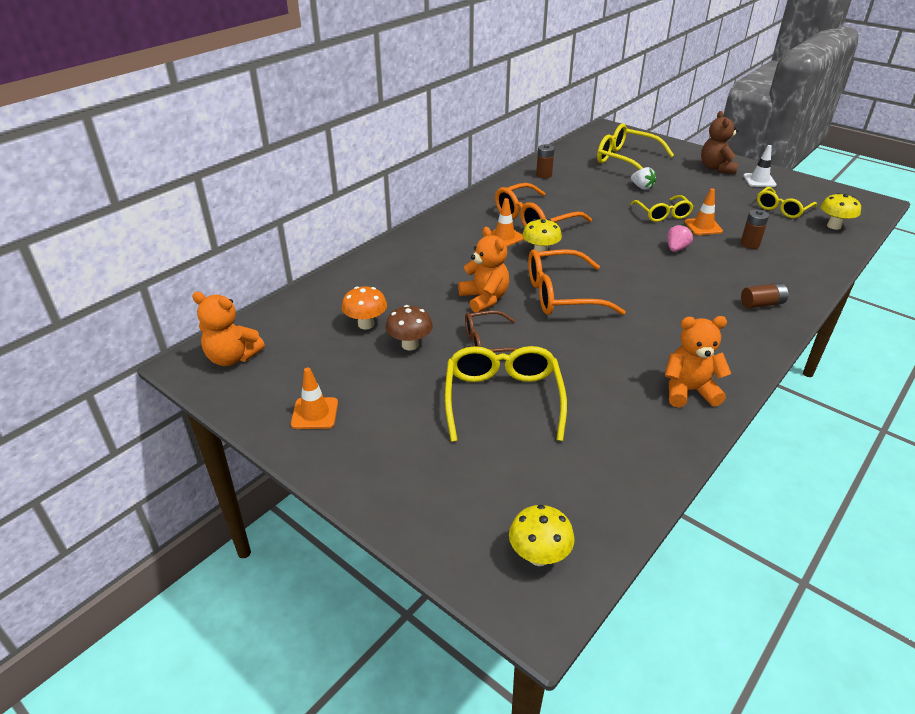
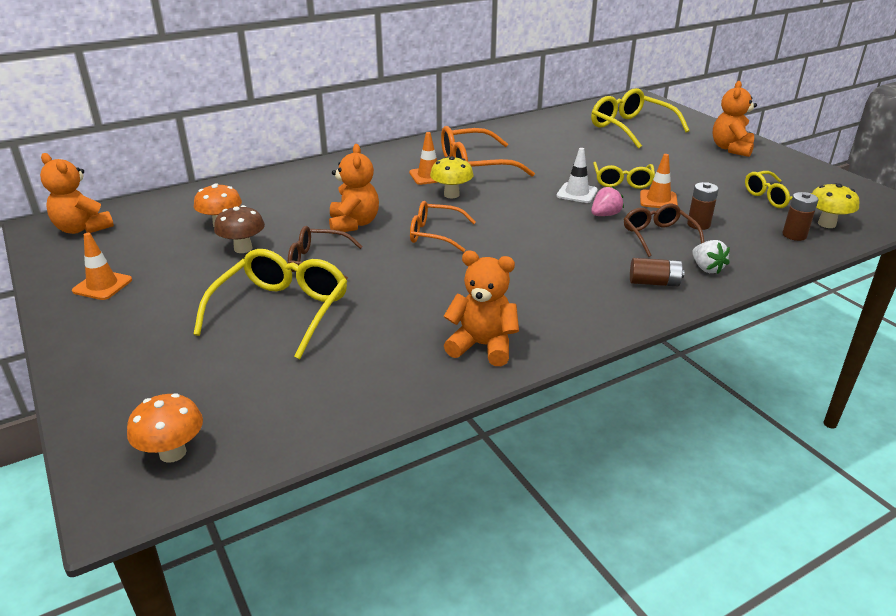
camera: 20 degrees right, 5 degrees down
yellow mushroom [509,505,574,566] -> orange mushroom [127,393,203,463]
orange glasses [528,249,626,315] -> orange glasses [410,201,476,252], size x0.63
brown battery [536,144,555,178] -> brown battery moved to [783,192,818,241]
white strawberry [631,167,656,190] -> white strawberry moved to [692,240,730,274]
brown teddy bear [701,111,738,174] -> orange teddy bear [712,81,757,157]
white traffic cone [743,145,777,187] -> white traffic cone moved to [556,148,597,203]
none -> brown glasses [624,204,704,257]

